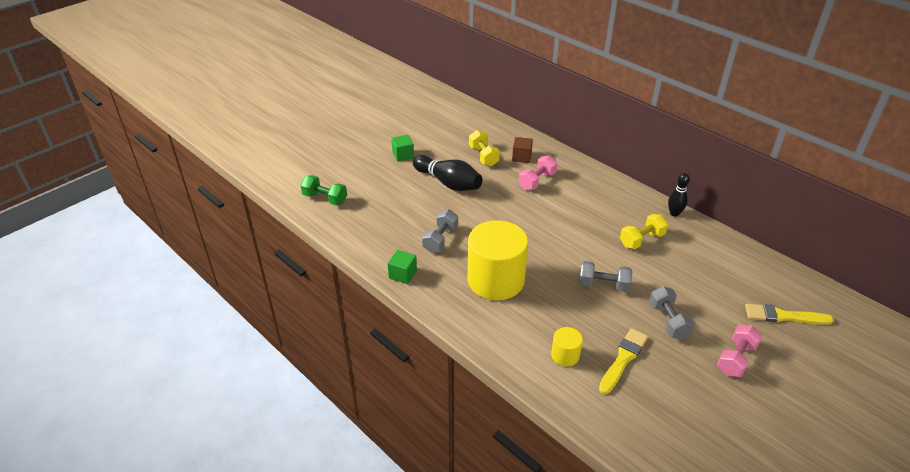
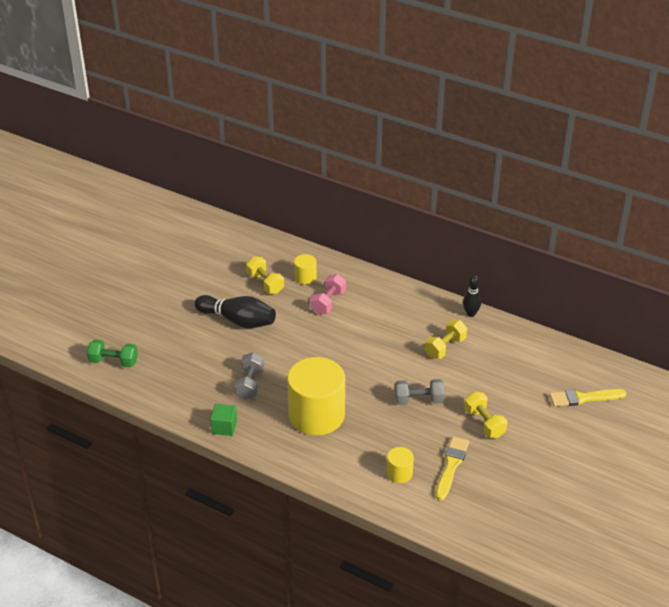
camera: 15 degrees left, 0 degrees up
green cube [391,135,414,162] -> none
brown cube [512,137,533,163] -> yellow cylinder [294,254,317,285]
grey dumbbell [649,286,695,340] -> yellow dumbbell [464,392,508,438]
pink dumbbell [717,325,763,377] -> none

